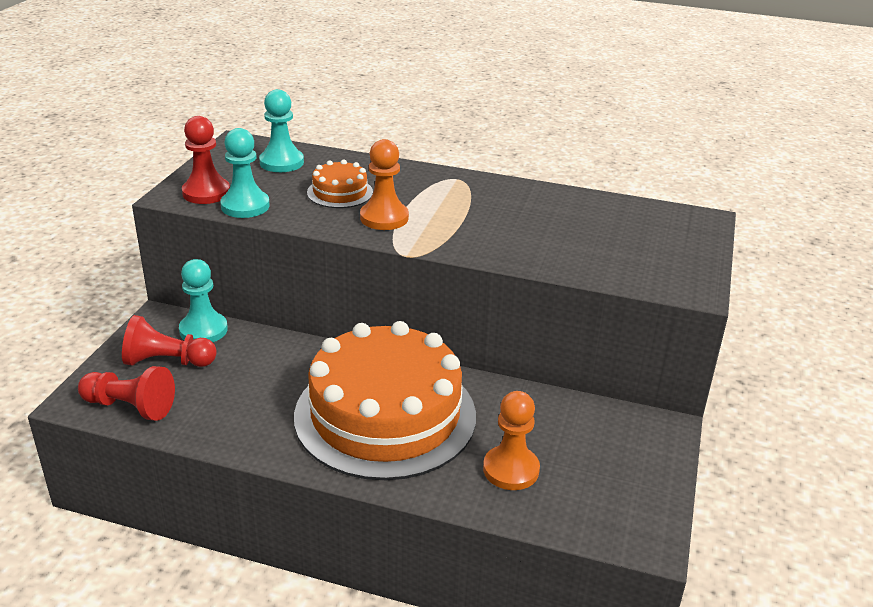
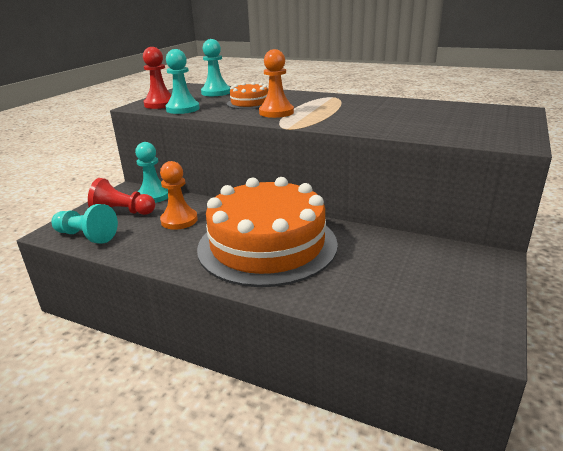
camera: 10 degrees right, 5 degrees down
red pawn [78,366,175,421] -> turquoise pawn [51,204,118,244]
orange pawn [483,391,540,490] -> orange pawn moved to [160,161,198,230]

